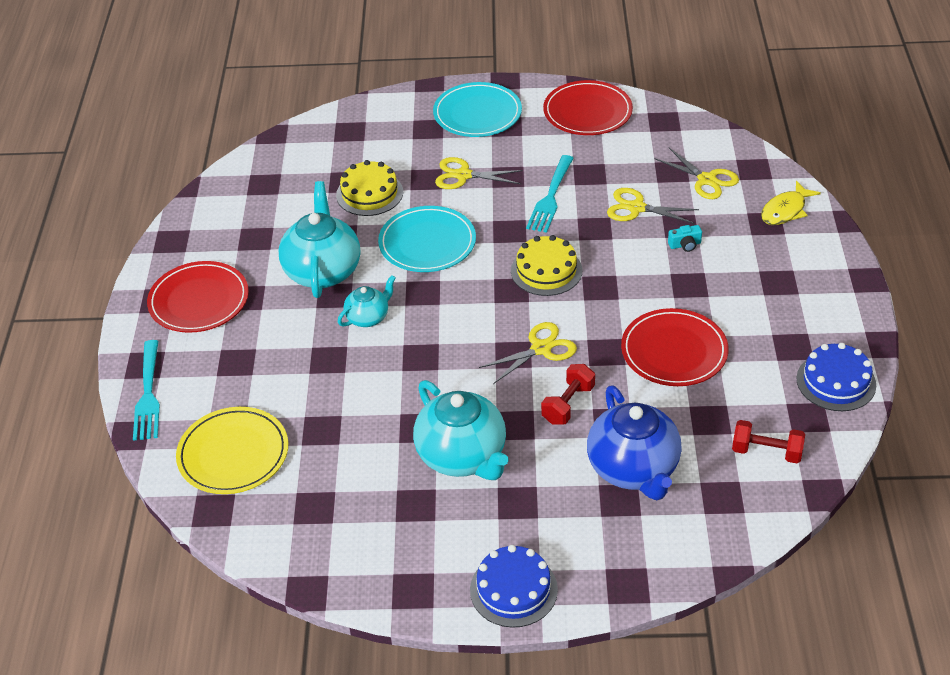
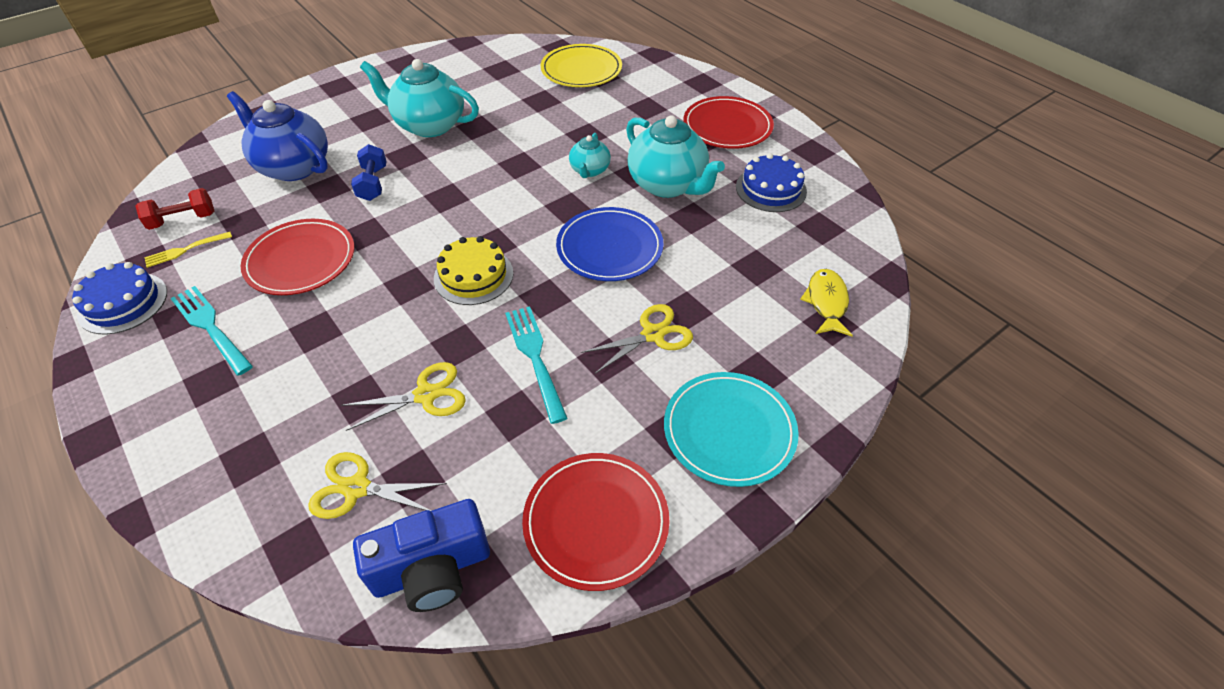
camera: 140 degrees right, 5 degrees up
turquoise fork [133,340,160,441] -> turquoise fork moved to [170,286,253,375]
yellow cake [336,160,403,216] -> none
turquoise plate [378,206,476,272] -> blue plate [556,207,664,281]
blue cake [470,545,558,628] -> blue cake moved to [736,153,807,212]
yellow scissors [479,322,577,384] -> none
red dumbbell [541,364,595,425] -> blue dumbbell [351,144,387,201]
turquoise camera [668,225,702,252] -> none
yellow fish [761,181,821,225] -> yellow fish moved to [800,269,853,336]
none -> yellow fork [144,232,232,268]
none -> blue camera [353,499,490,612]

